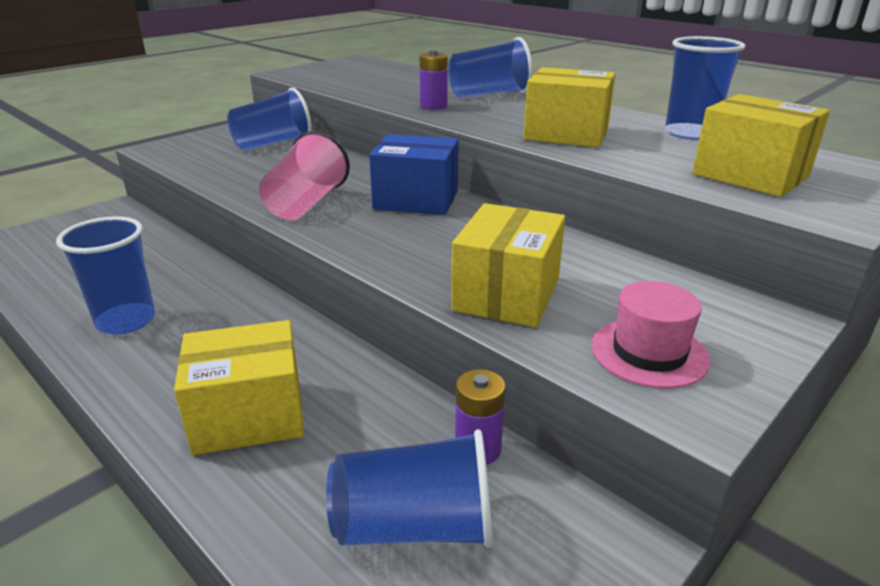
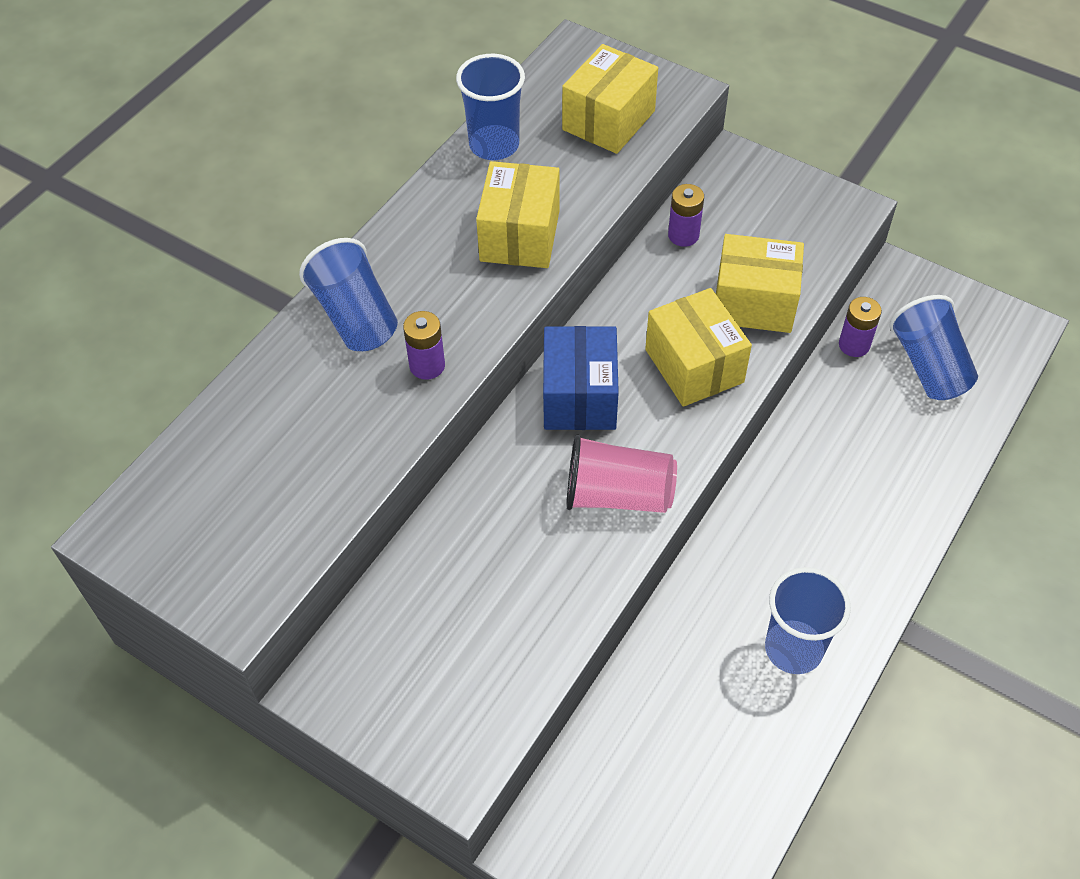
camera: 100 degrees left, 25 degrees up
yellow box [174,320,304,455] -> yellow box moved to [645,288,752,407]
blue cup [227,88,312,150] -> none
pink hat [591,281,710,389] -> none
none -> purple battery [668,184,704,247]

